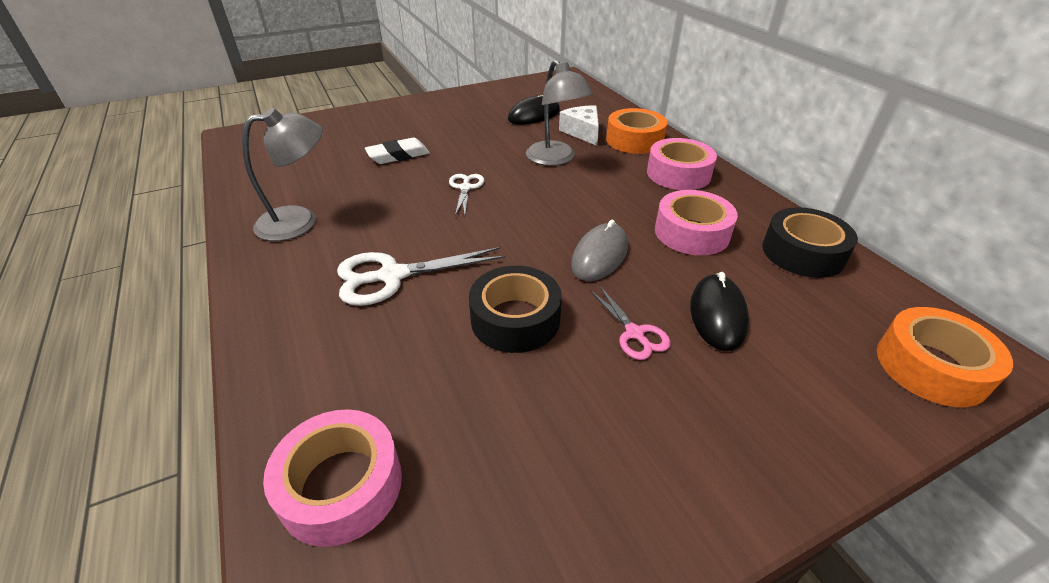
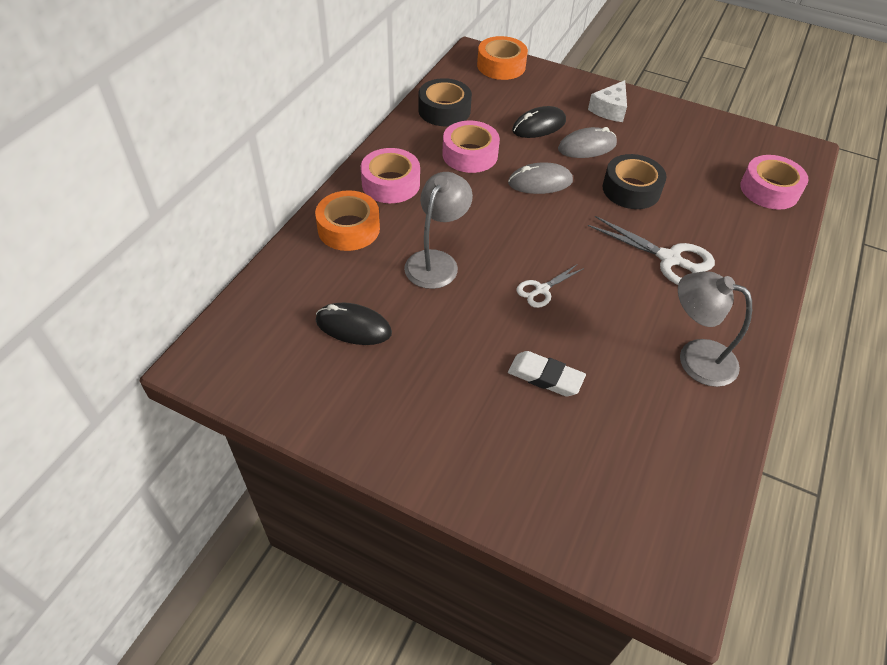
camera: 130 degrees left, 10 degrees up
white cheese [559,106,599,146] -> white cheese moved to [588,80,627,122]
pink scissors [590,286,671,360] -> grey mouse [558,127,617,158]

